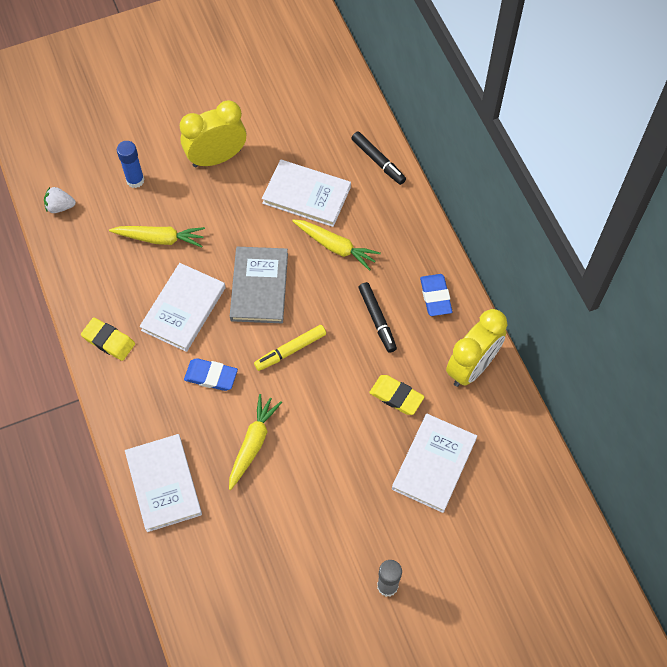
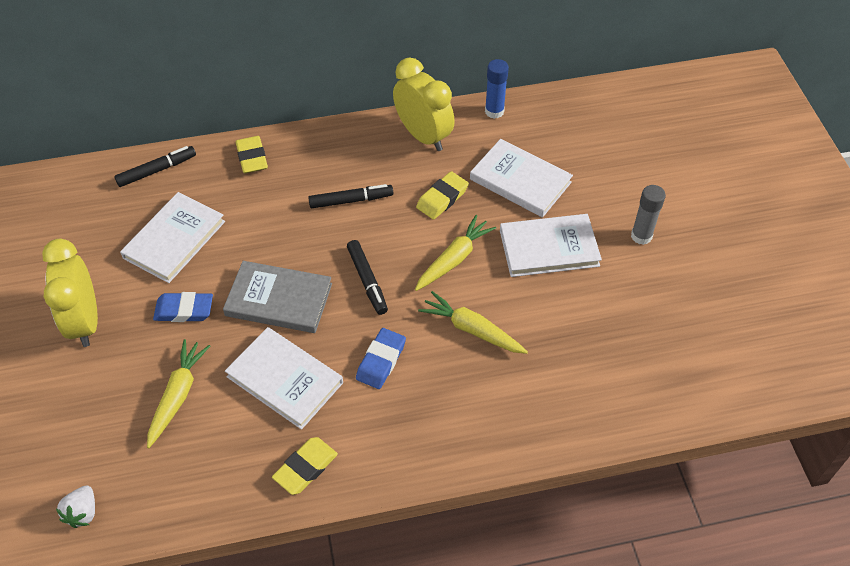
camera: 80 degrees left, 10 degrees down
blue glue stick [117,141,145,188] -> blue glue stick moved to [485,59,509,119]
white book [125,434,202,532] -> white book moved to [500,214,602,277]
yellow marker [254,325,326,371] -> black marker [347,240,388,315]
yellow carrot [292,220,381,271] -> yellow carrot moved to [415,215,496,291]
blue eraser [420,274,452,316] -> blue eraser moved to [153,292,213,322]
none -> yellow eraser [236,136,268,173]

